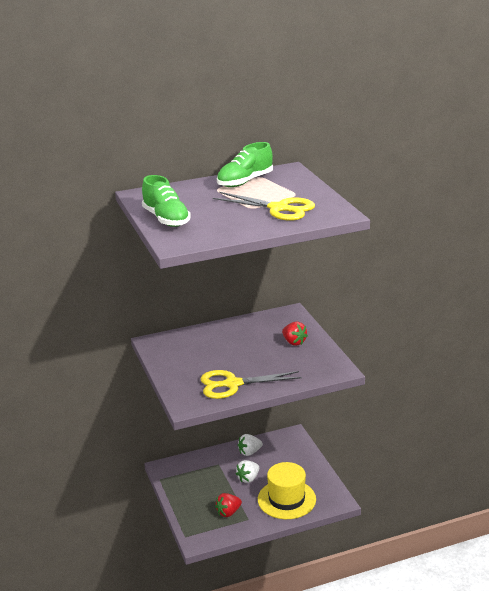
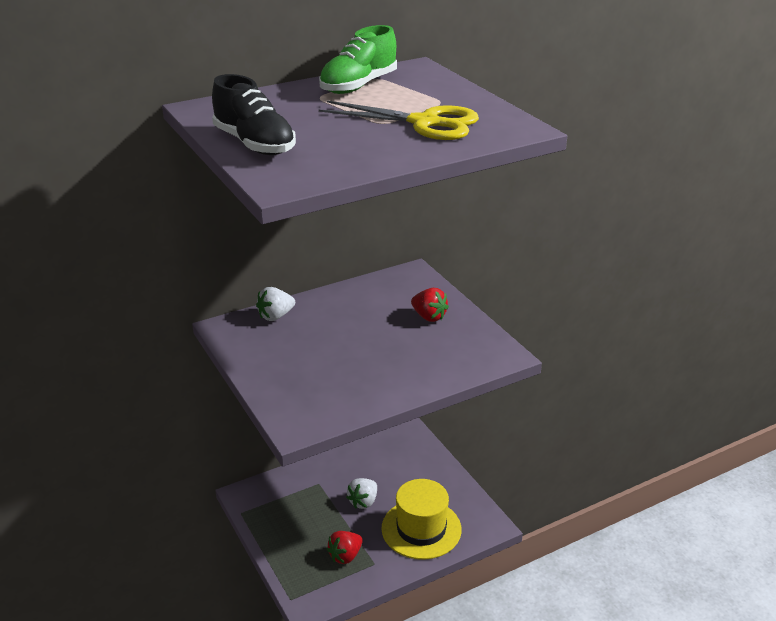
camera: 10 degrees left, 5 degrees up
green shoe [142,175,191,227] -> black shoe [212,74,296,155]
yellow scissors [200,370,302,399] -> none
white strawberry [238,434,263,456] -> white strawberry moved to [256,287,295,321]

